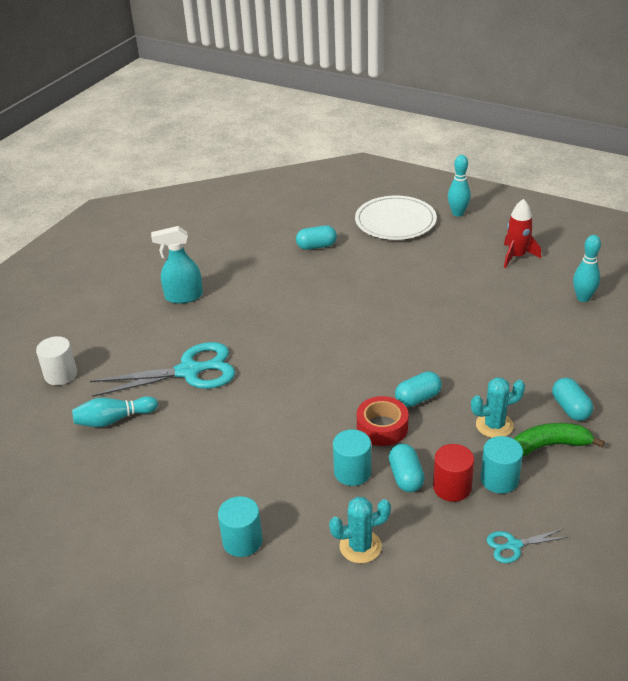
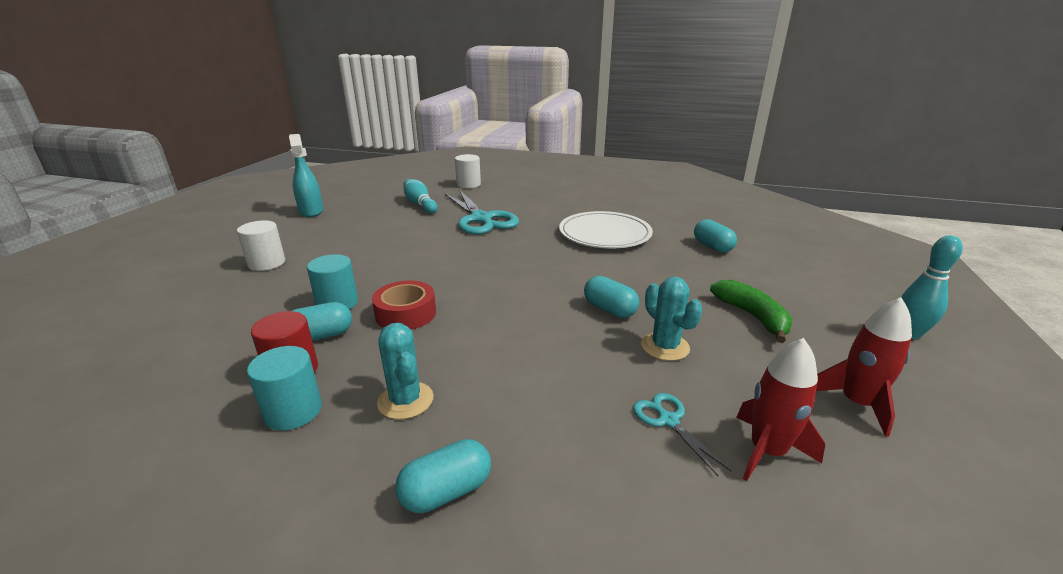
camera: 75 degrees right, 10 degrees down
turquoise spray bottle [151,226,203,304] -> turquoise spray bottle moved to [289,134,323,217]
turquoise cylinder [218,496,262,557] -> white cylinder [237,220,285,271]
turquoise cactus [329,497,391,563] -> turquoise cactus moved to [641,277,703,361]
white plate [355,196,437,240] -> white plate moved to [559,211,653,248]
turquoise capsule [395,371,442,407] -> turquoise capsule moved to [584,276,639,318]
turquoise scissors [487,529,568,563] -> turquoise scissors moved to [633,393,731,476]
green banana [514,423,605,456] -> green banana moved to [710,280,792,343]
turquoise bowling pin [573,235,601,302] -> none
none -> red rocket [736,338,825,481]

